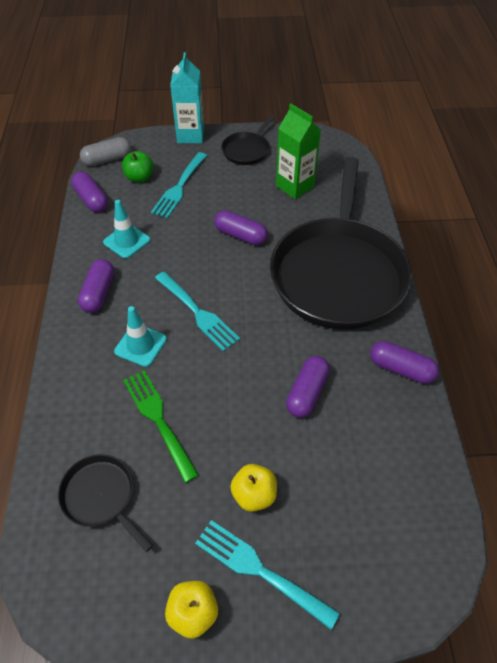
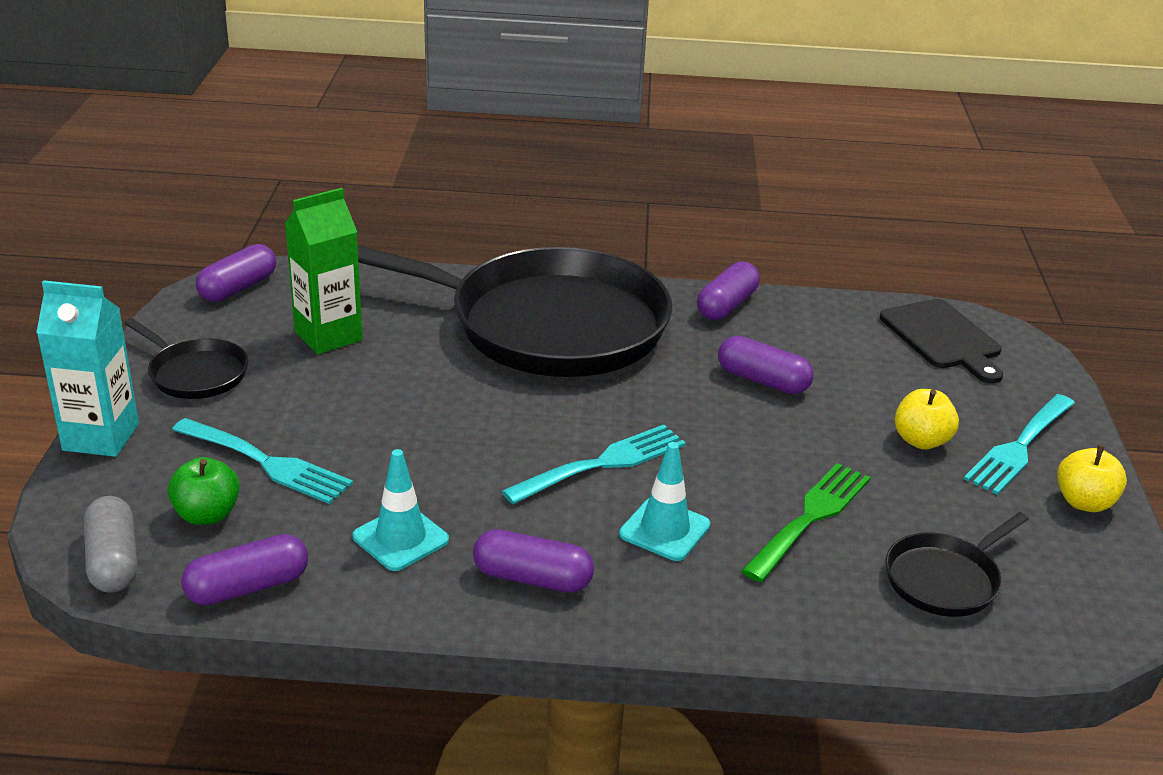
camera: 85 degrees left, 20 degrees down
green fork [123,370,199,483] -> green fork turned 150 degrees clockwise [741,463,871,582]
purple capsule [214,210,268,245] -> purple capsule moved to [196,244,276,302]
none -> black cutting board [880,299,1003,384]

